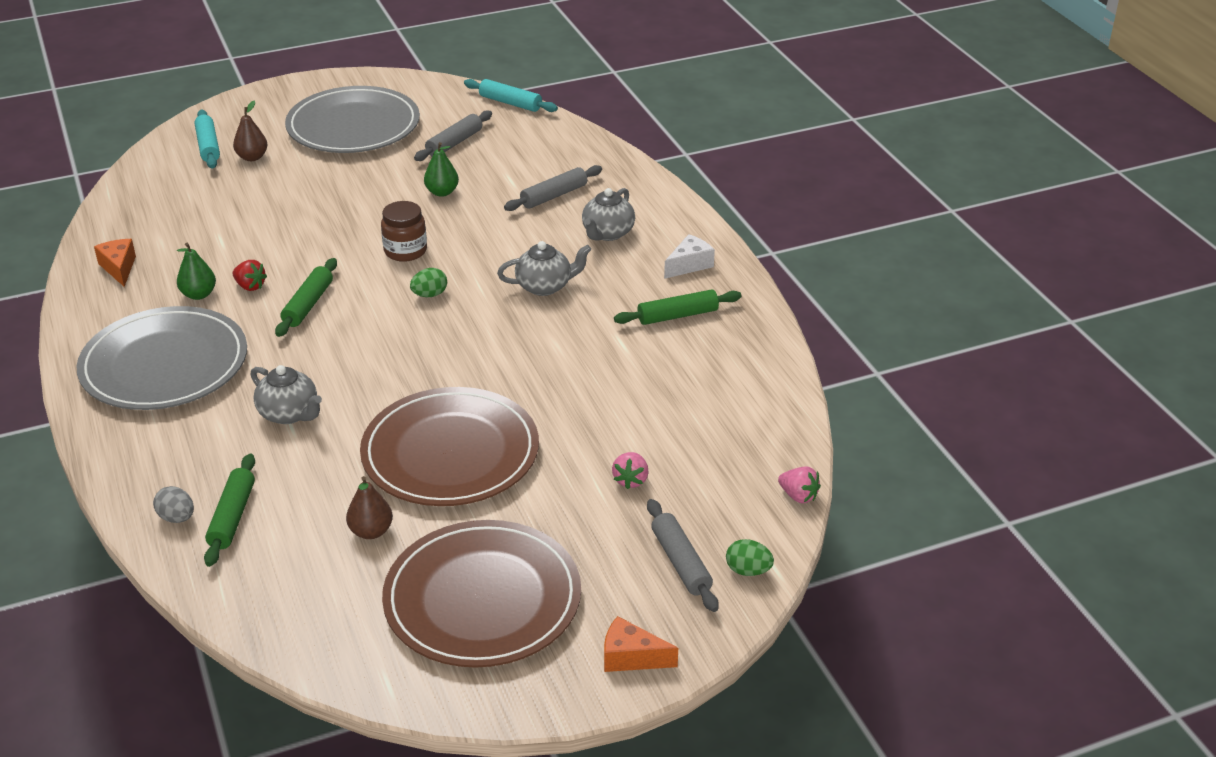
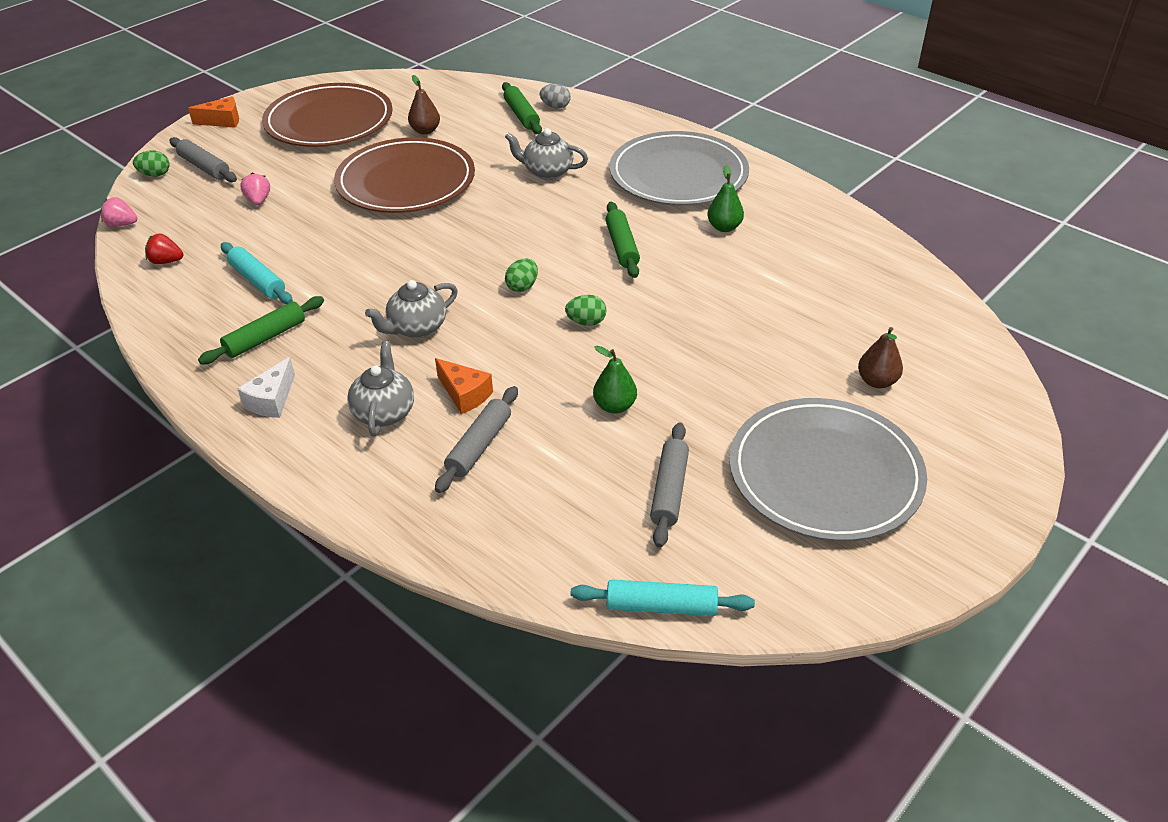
camera: 155 degrees right, 5 degrees up
orange cheese [94,239,136,287] -> orange cheese moved to [435,358,493,414]
turquoise rolling pin [194,110,220,169] -> turquoise rolling pin moved to [221,242,293,304]
red strawberry [232,260,267,291] -> red strawberry moved to [145,233,183,264]
brown jar [381,201,427,262] -> green egg [565,295,606,326]

